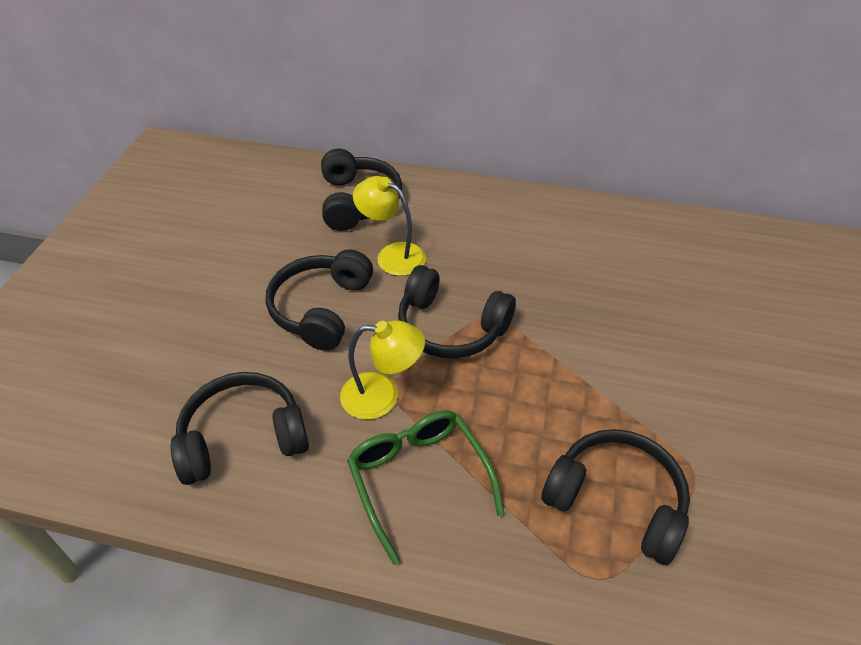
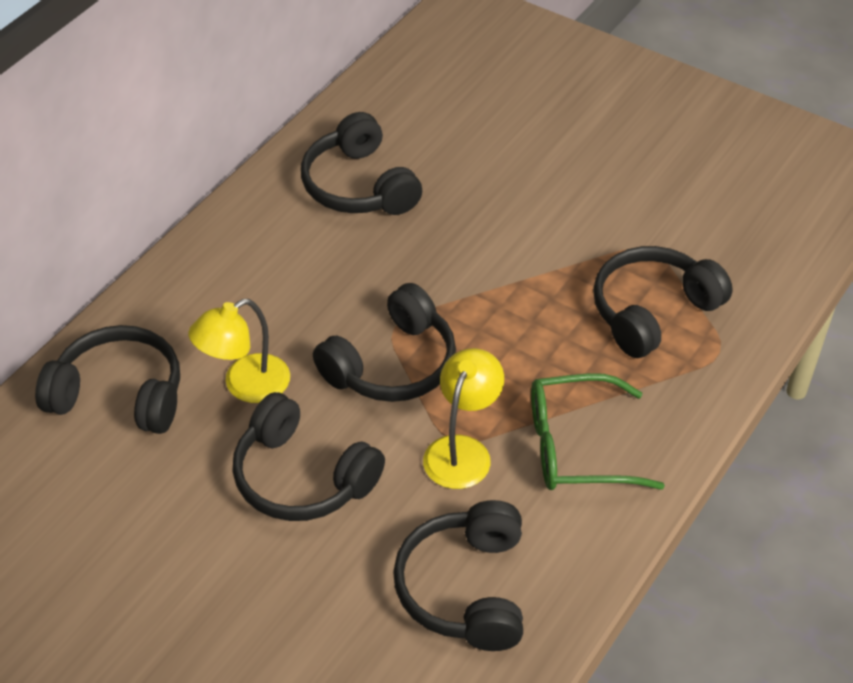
camera: 70 degrees left, 0 degrees up
none -> black headphones [301,112,422,215]

